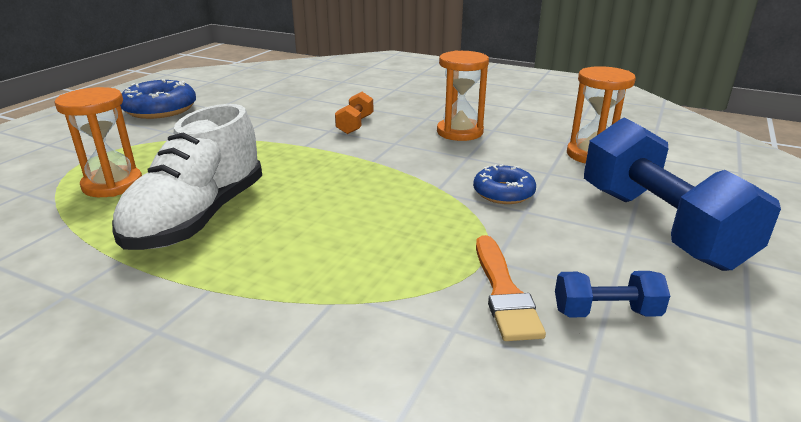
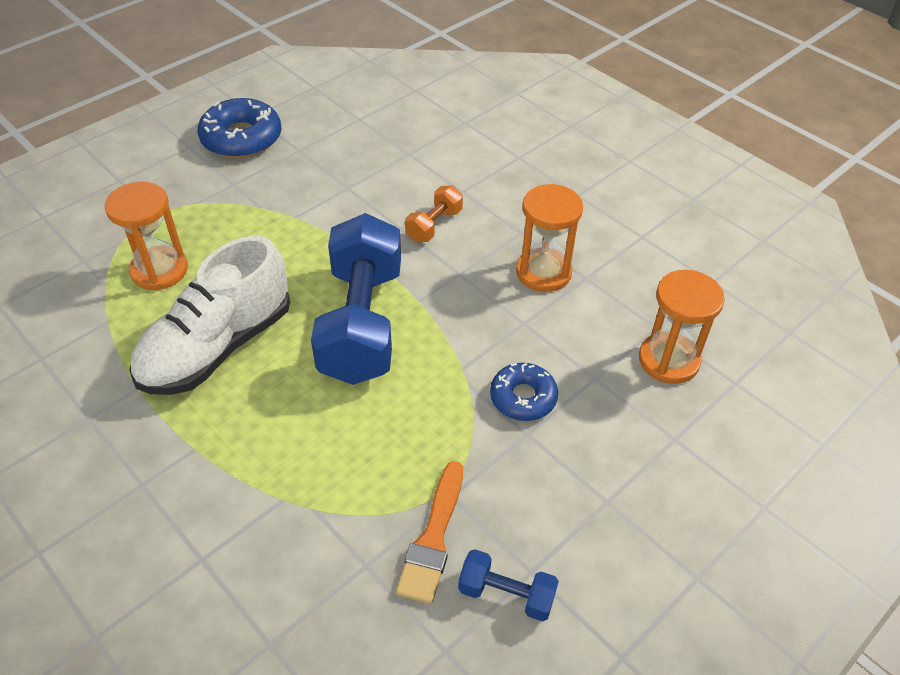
camera: 20 degrees right, 20 degrees up
blue dumbbell [584,117,781,271] -> blue dumbbell moved to [311,213,401,385]

